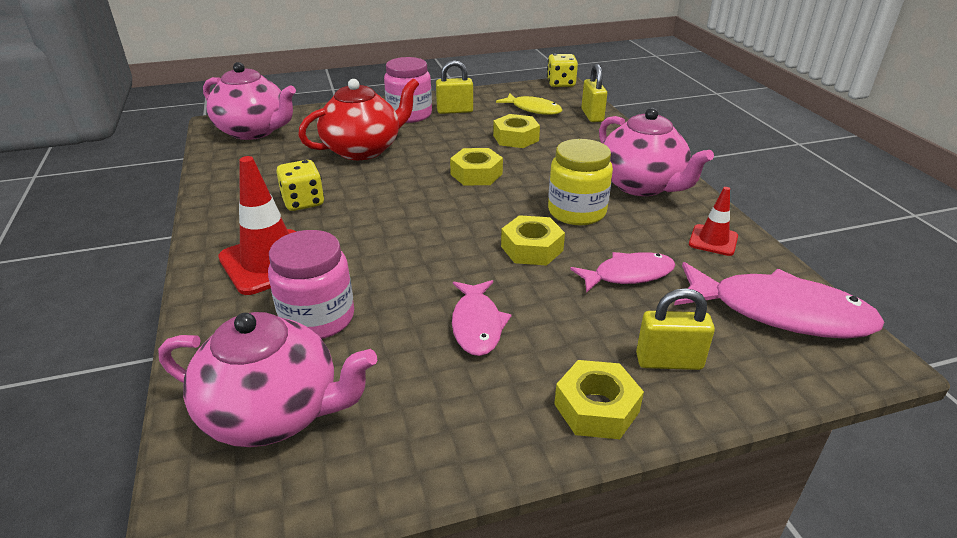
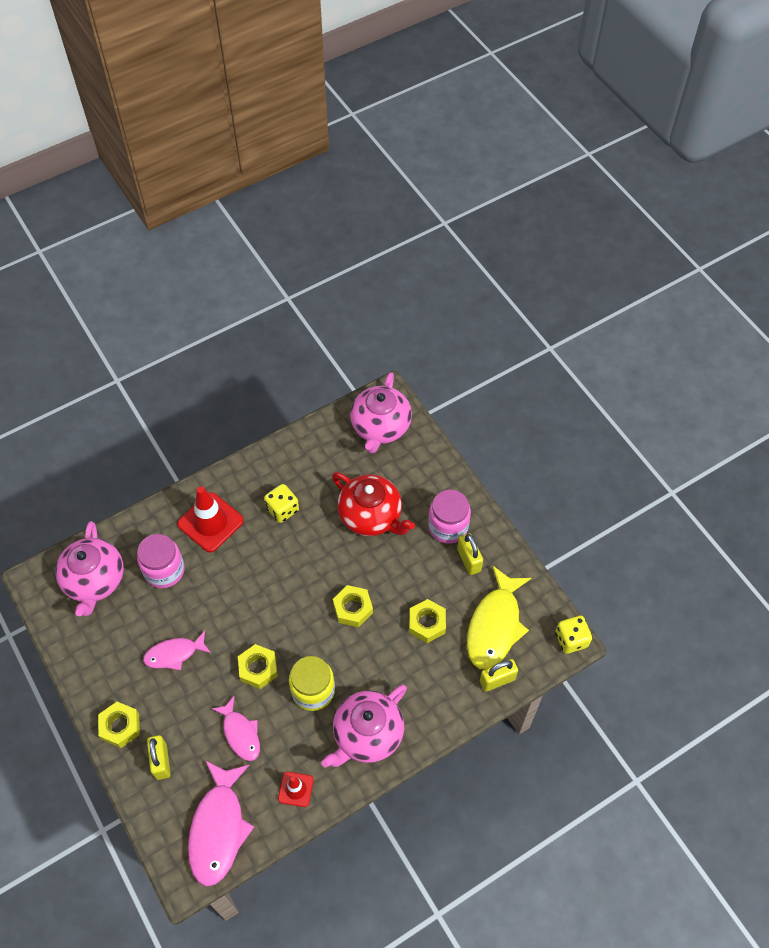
camera: 75 degrees right, 25 degrees up
yellow fish [496,93,562,115] -> yellow fish [467,565,531,669], size x1.69

